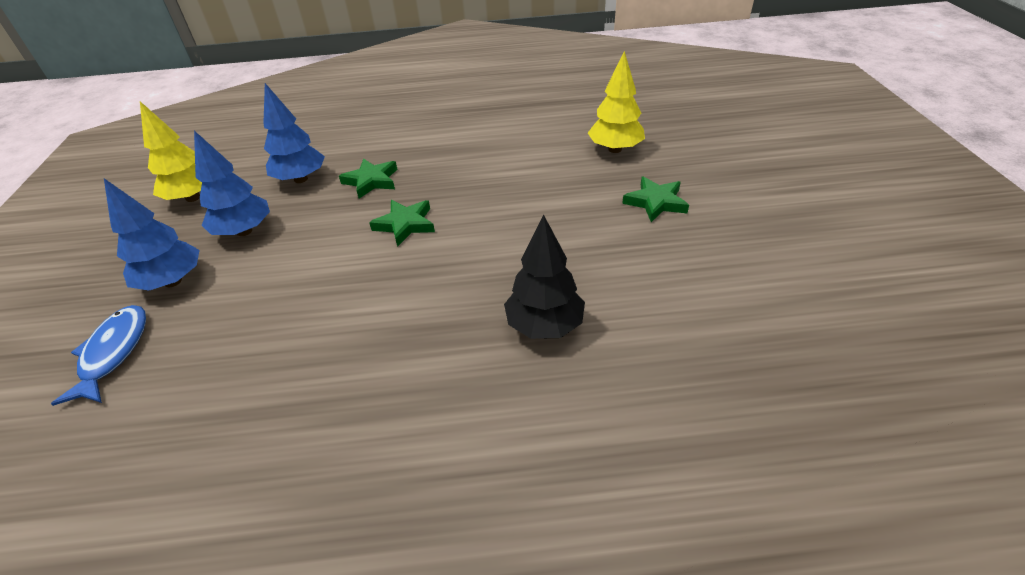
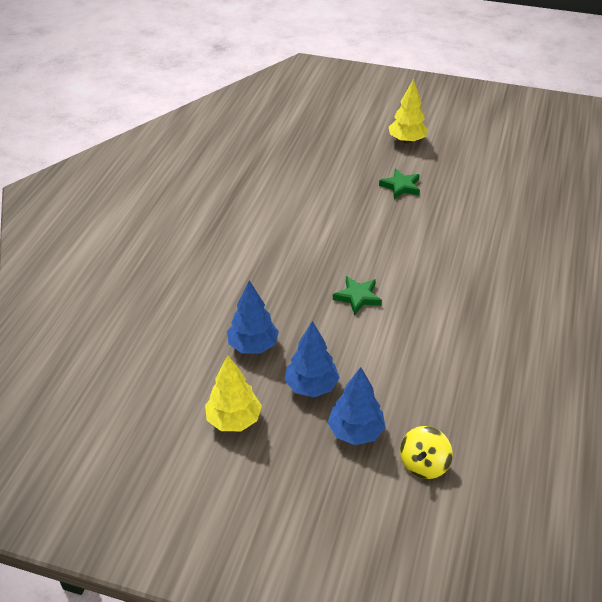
camera: 70 degrees left, 0 degrees up
blue fish [51,305,146,406] -> yellow spinning top [400,426,453,479]
green star [339,158,398,199] -> none
black tree [504,215,585,339] -> none
yellow tree [588,51,645,153] -> yellow tree moved to [389,79,428,144]

